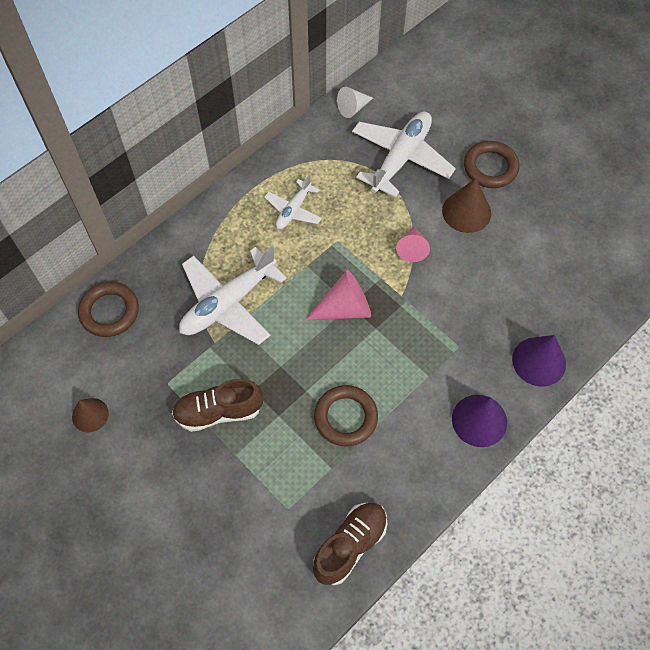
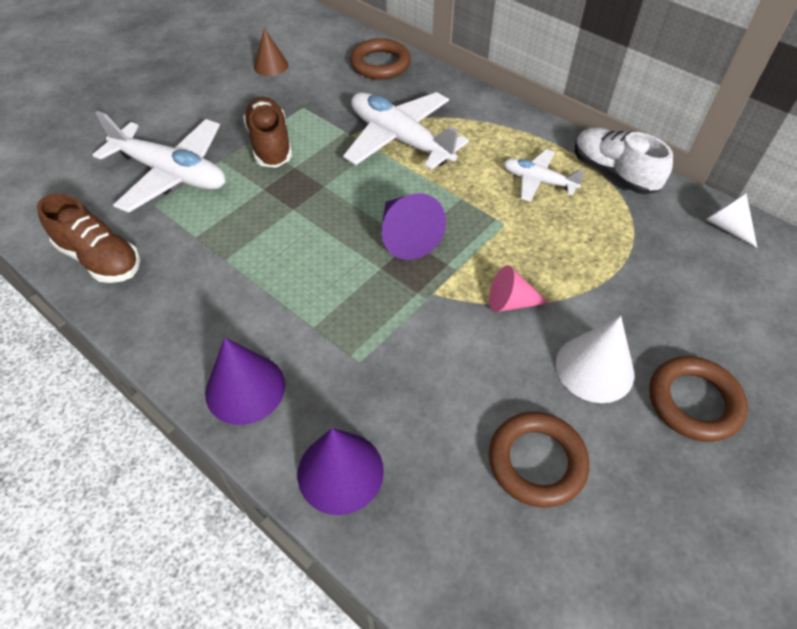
camera: 85 degrees right, 10 degrees down
pink cone [305,270,371,321] -> purple cone [381,193,446,260]
brown ring [314,385,378,446] -> brown ring moved to [489,412,589,507]
white plane [352,112,456,198] -> white plane moved to [93,111,226,213]
brown cone [442,178,491,233] -> white cone [556,316,635,403]
none -> white shoe [575,128,673,194]

